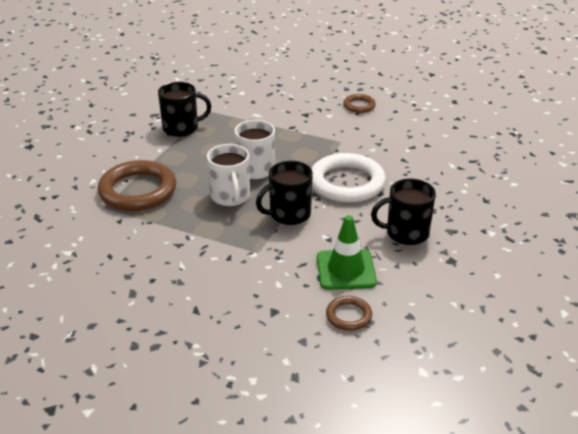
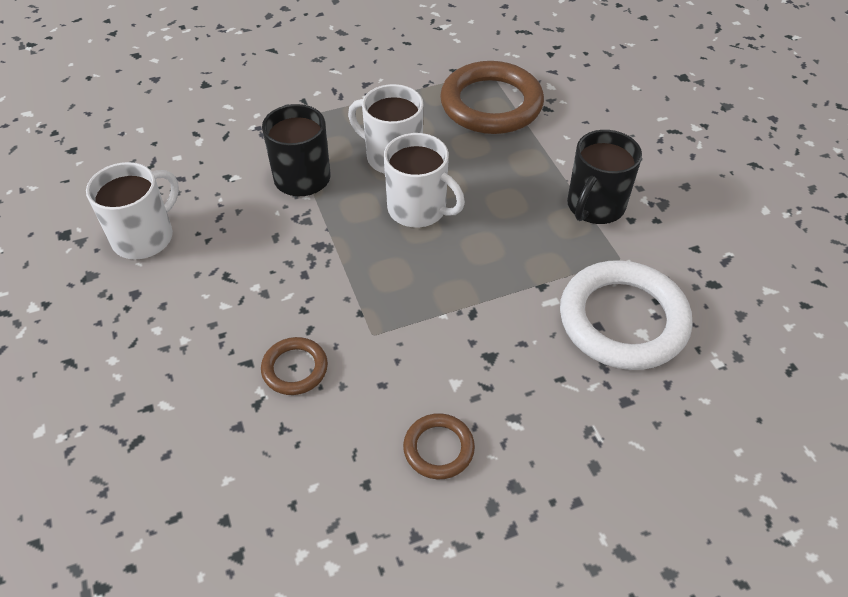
camera: 135 degrees right, 15 degrees up
white ring [311,153,386,203] -> white ring moved to [560,260,692,370]
green traffic cone [317,215,377,290] -> none
brown ring [326,296,372,331] -> brown ring moved to [261,337,328,395]
black mug [371,179,436,245] -> white mug [86,162,179,259]

